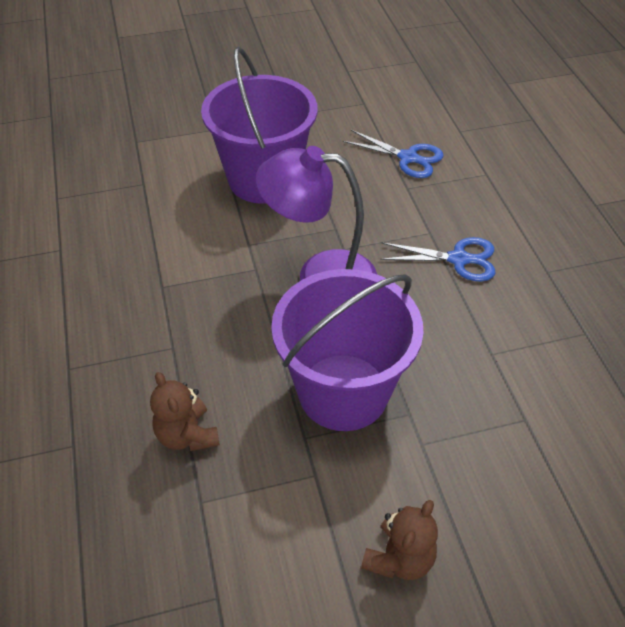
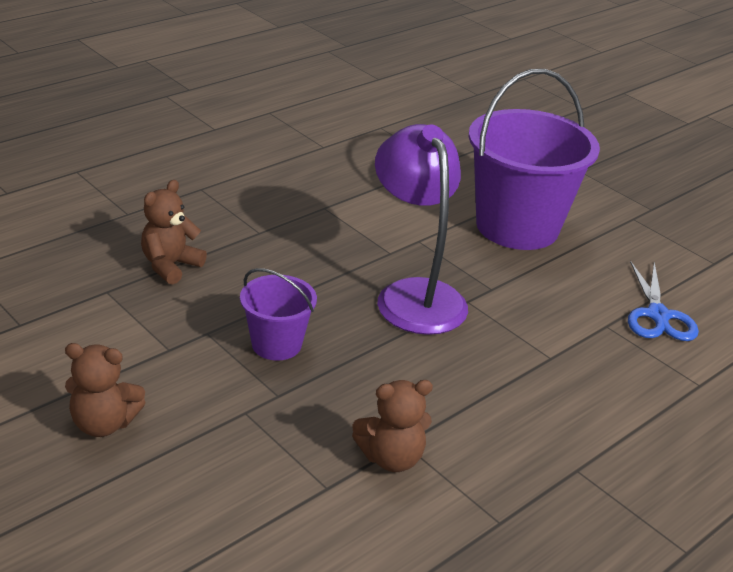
camera: 60 degrees right, 15 degrees down
purple bucket [271,269,423,431] -> purple bucket [240,268,317,361], size x0.50
blue scissors [380,237,496,282] -> none
none -> brown teddy bear [352,380,433,472]

